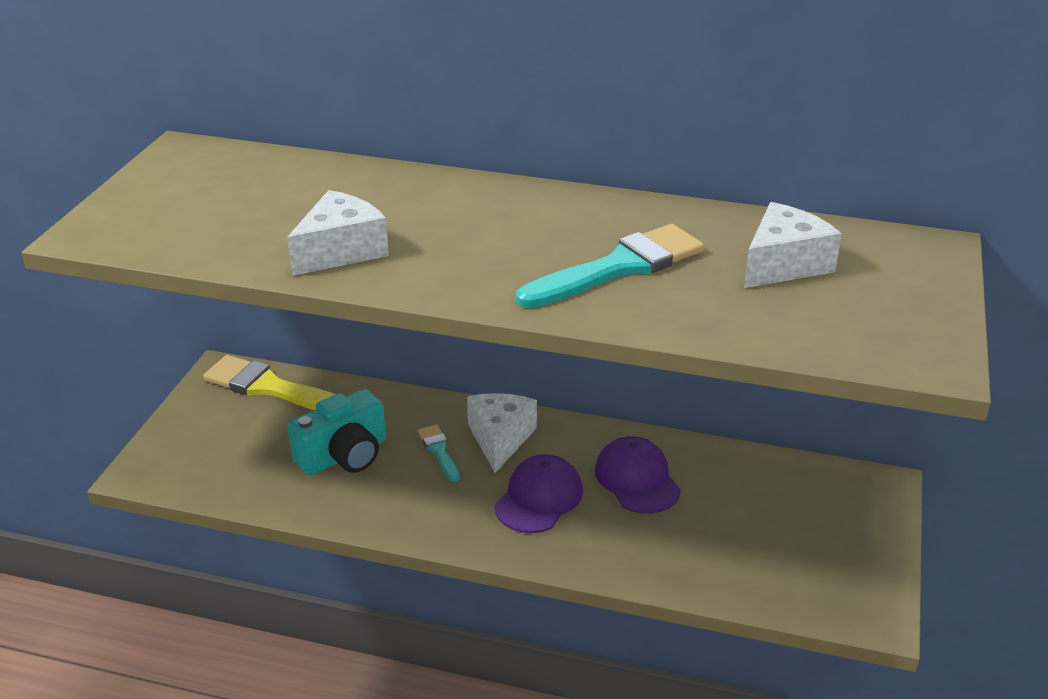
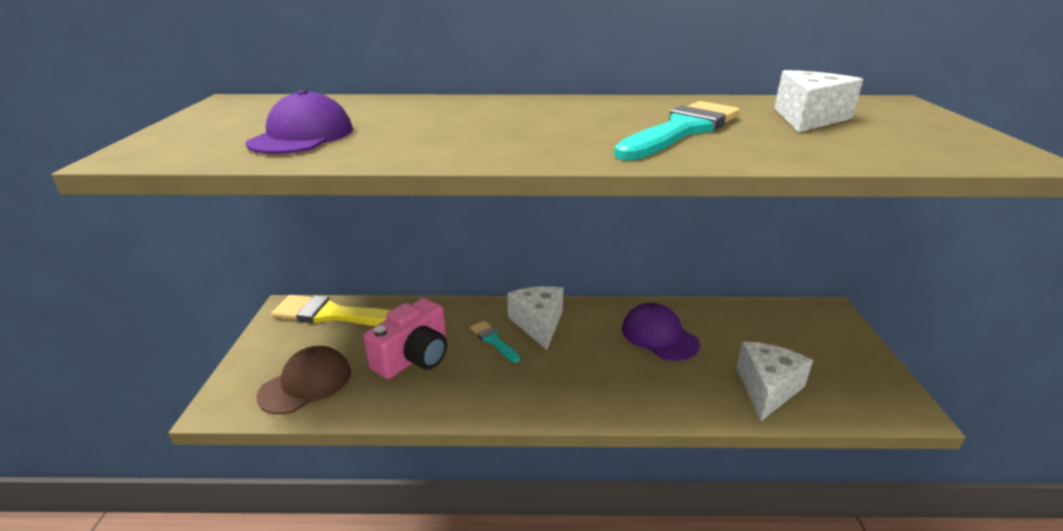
camera: 15 degrees left, 5 degrees down
white cheese [287,190,389,276] -> white cheese moved to [736,342,813,421]
turquoise camera [287,389,386,475] -> pink camera [363,298,447,379]
purple cap [494,454,583,533] -> purple cap moved to [246,89,353,154]
none -> brown cap [257,346,351,414]

